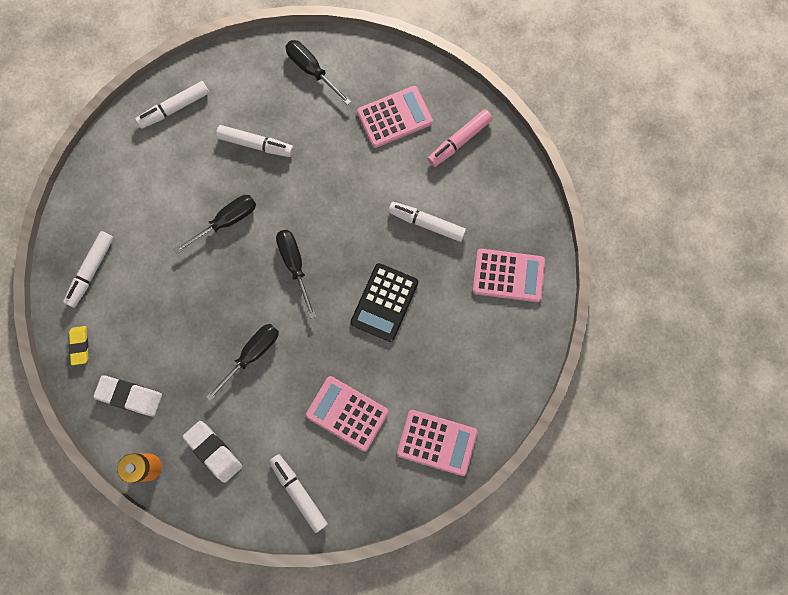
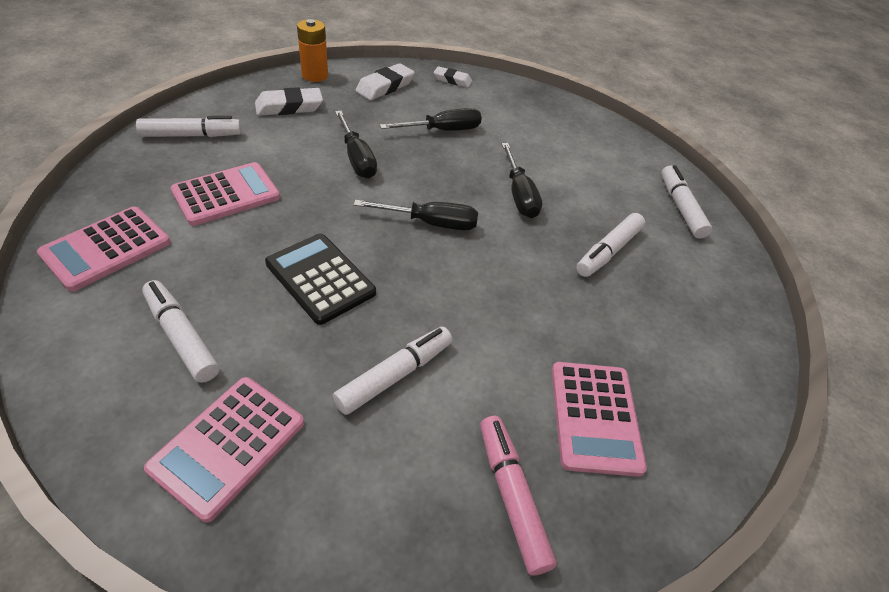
camera: 110 degrees right, 30 degrees down
white marker [63,231,114,308] -> white marker moved to [142,280,219,383]
yellow eraser [69,326,88,365] -> white eraser [434,66,472,87]
black screwdriver [285,40,352,105] -> black screwdriver moved to [380,108,482,131]

